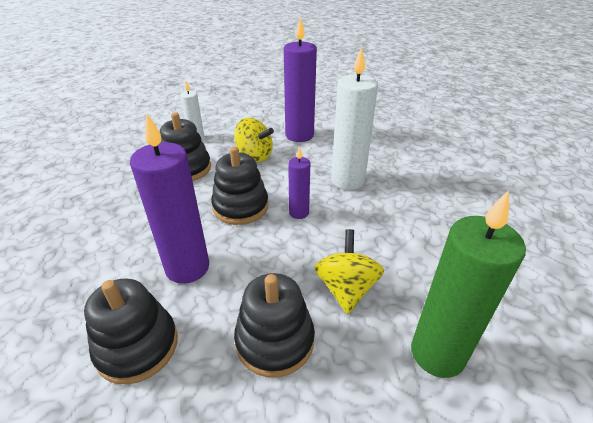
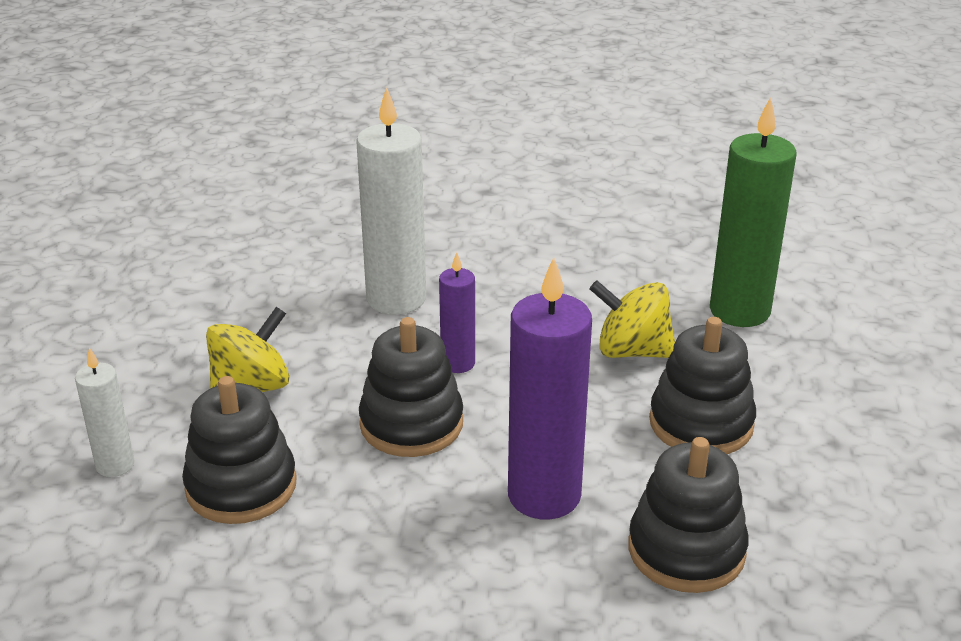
camera: 75 degrees left, 5 degrees down
purple candle [284,17,317,142] -> none

